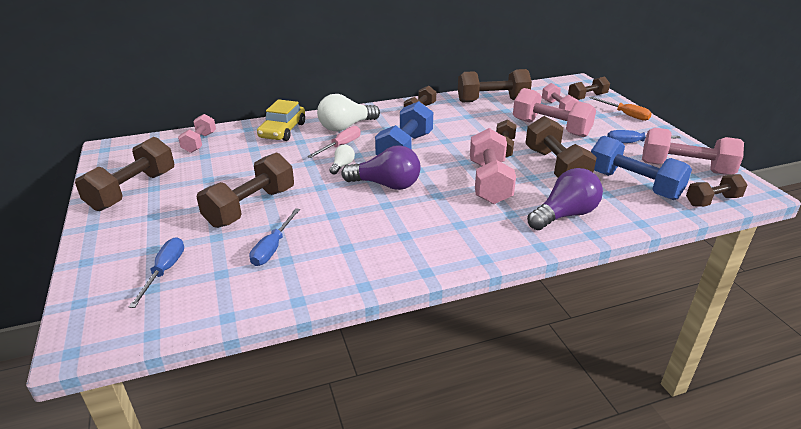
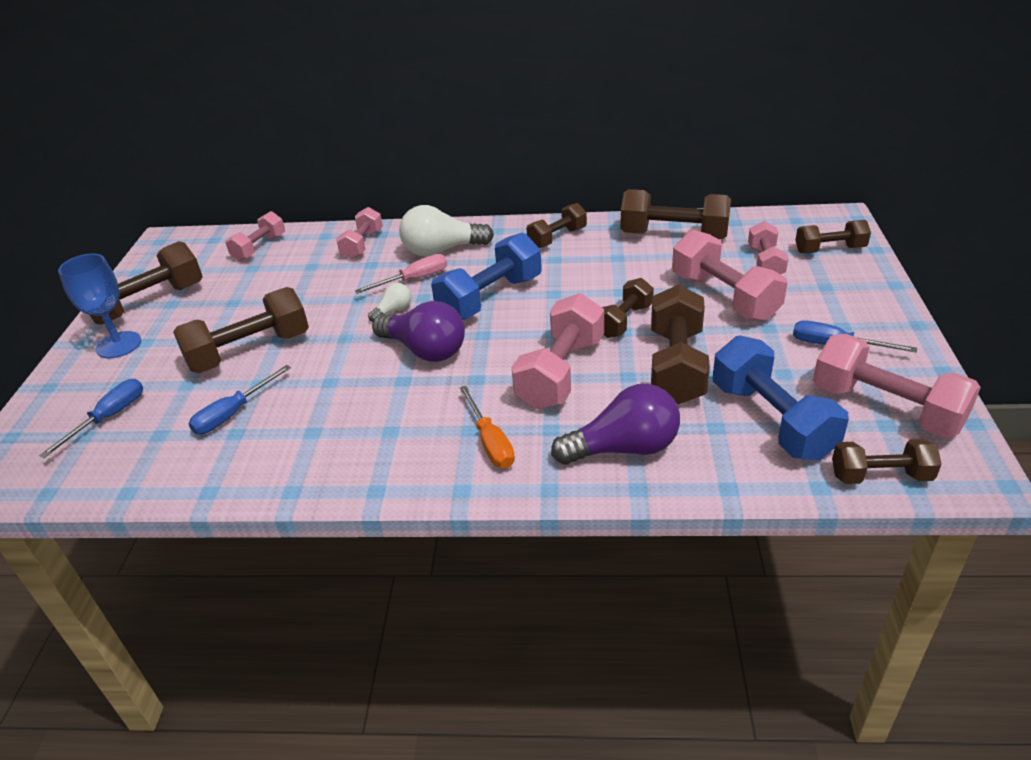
camera: 25 degrees right, 5 degrees up
yellow car [257,99,305,141] -> pink dumbbell [336,207,383,259]
orange screwdriver [590,97,652,121] -> orange screwdriver moved to [459,386,515,468]
none -> blue goblet [58,254,141,359]

